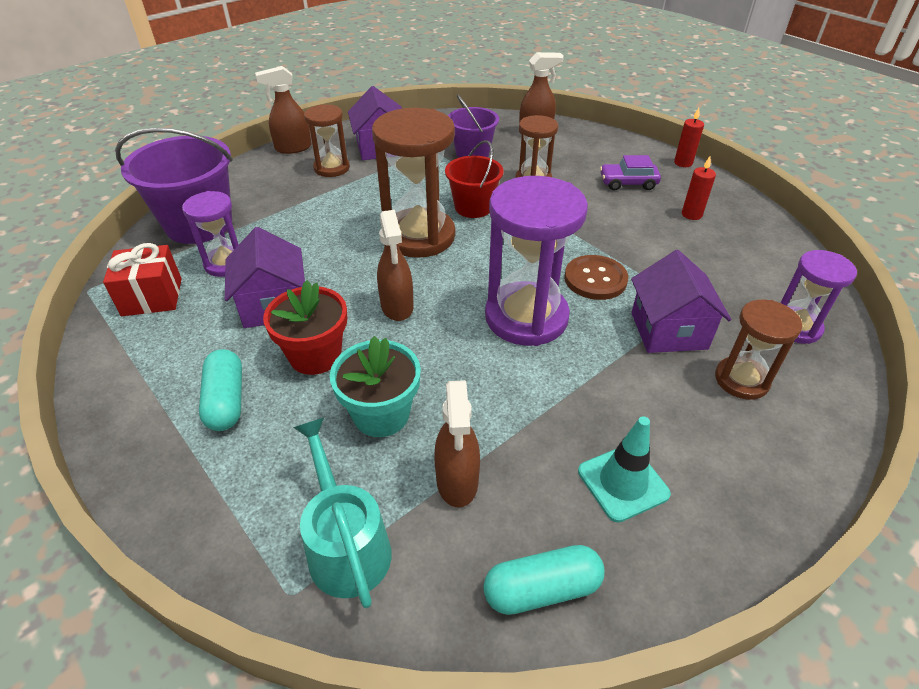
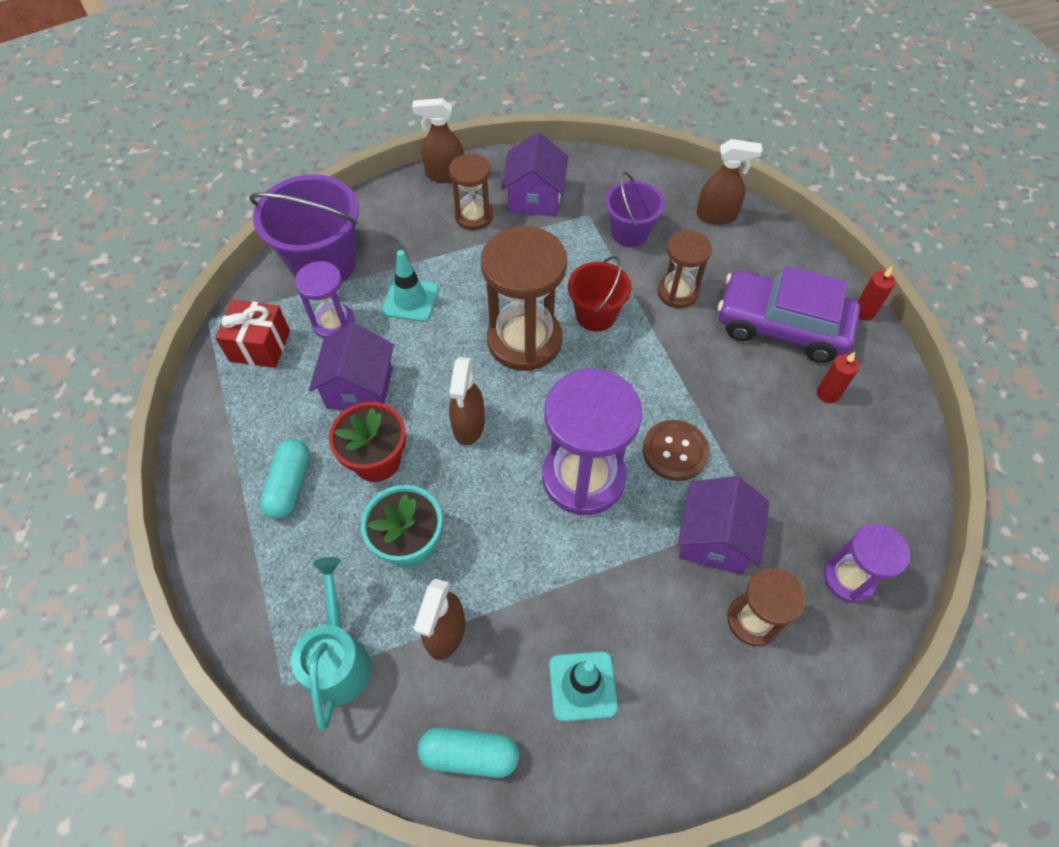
camera: 20 degrees right, 15 degrees up
purple car [600,155,661,190] -> purple car [718,266,860,363], size x2.01
none -> turquoise traffic cone [382,250,438,322]

